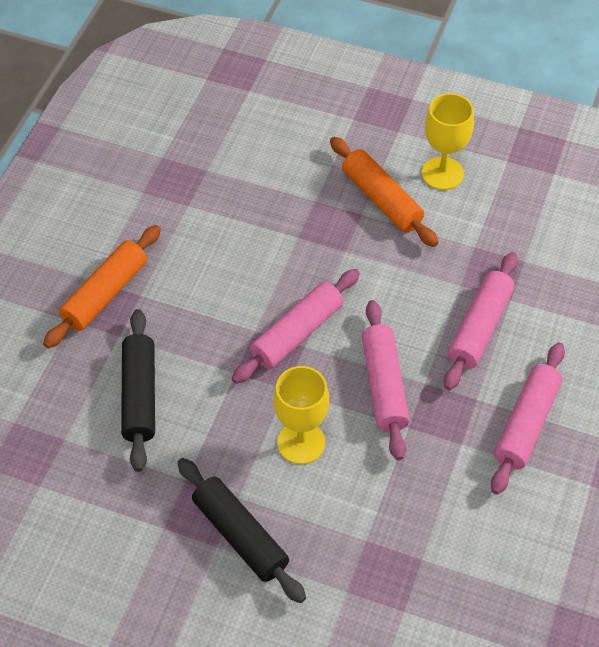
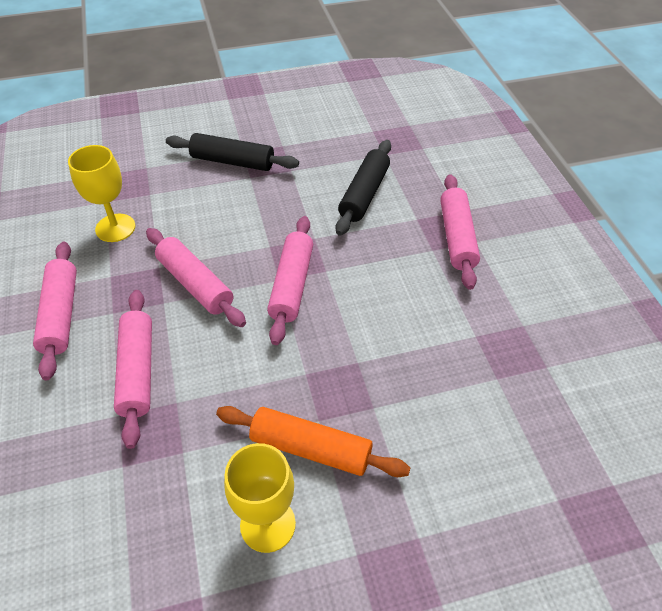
camera: 145 degrees right, 5 degrees down
orange rolling pin [43,225,161,348] -> pink rolling pin [440,174,480,290]
black rolling pin [121,309,155,472] -> black rolling pin turned 60 degrees clockwise [336,140,391,236]
yellow goblet [273,366,329,464] -> yellow goblet moved to [68,145,135,242]

